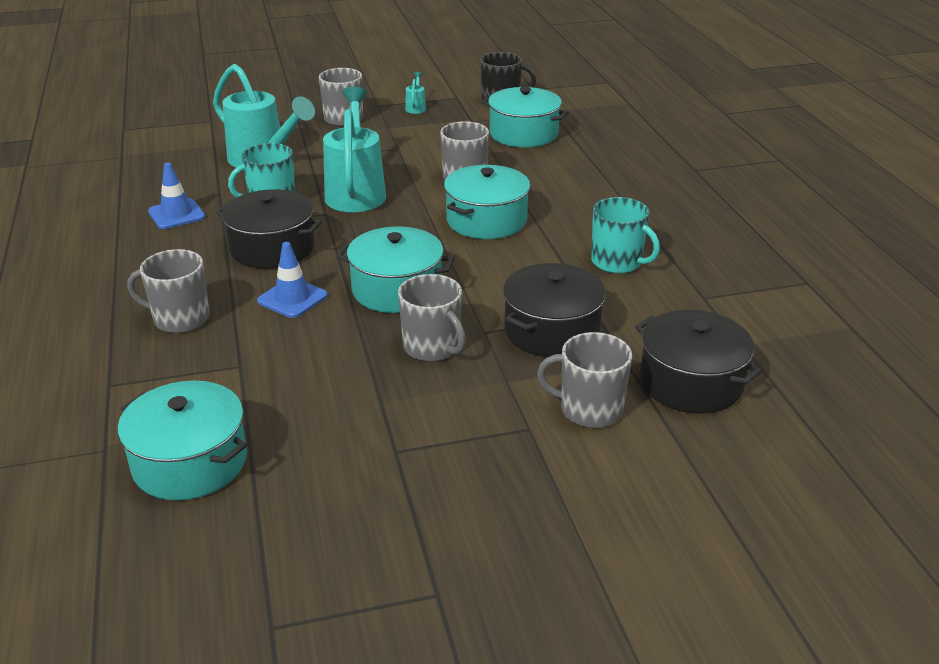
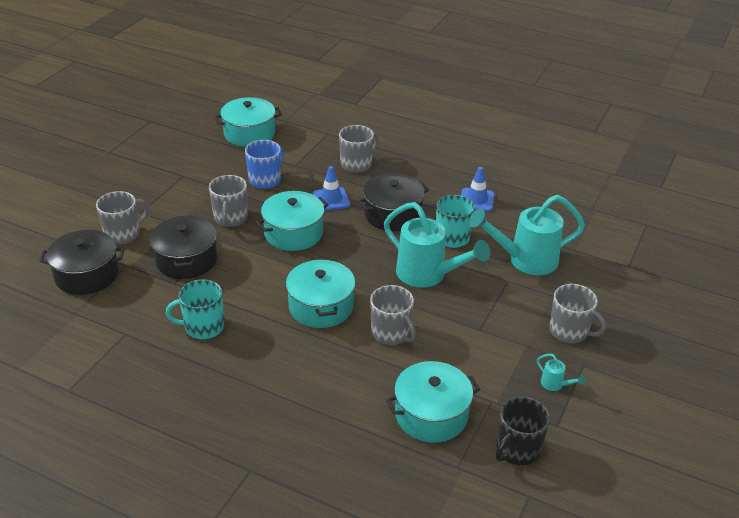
camera: 130 degrees right, 5 degrees up
grey mug [398,274,466,362] -> grey mug turned 90 degrees counterclockwise [209,175,248,227]
none -> blue mug [245,140,284,189]

